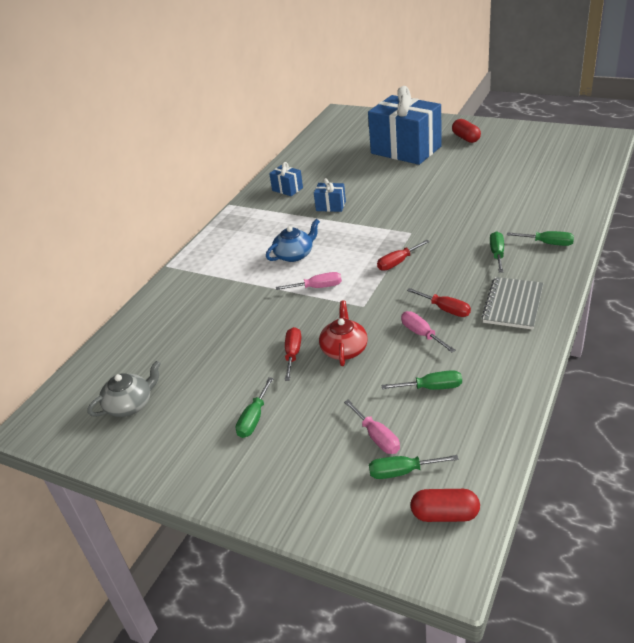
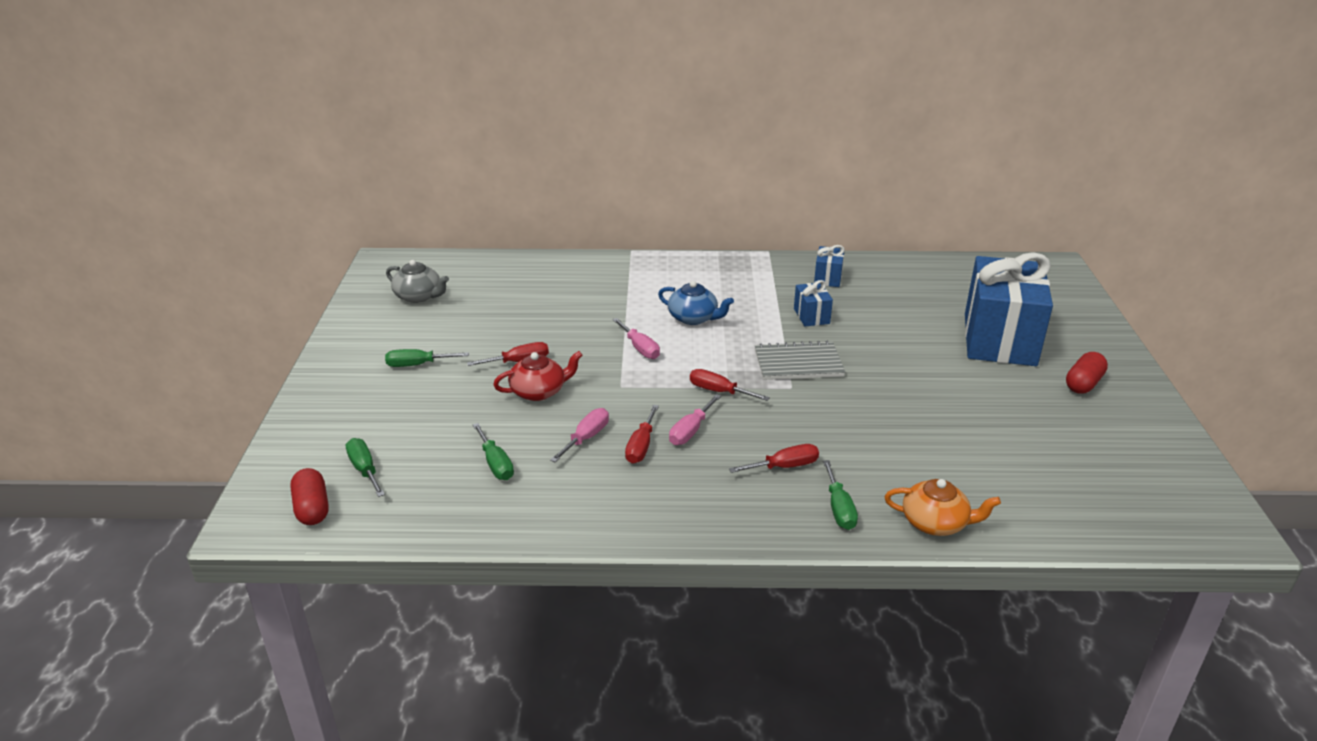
camera: 60 degrees right, 5 degrees down
pink screwdriver [344,400,400,454] -> pink screwdriver moved to [669,394,721,445]
grey notebook [481,277,543,330] -> grey notebook moved to [754,341,845,380]
green screwdriver [490,231,504,273] -> red screwdriver [729,444,819,473]
none -> orange teapot [885,479,1001,536]

